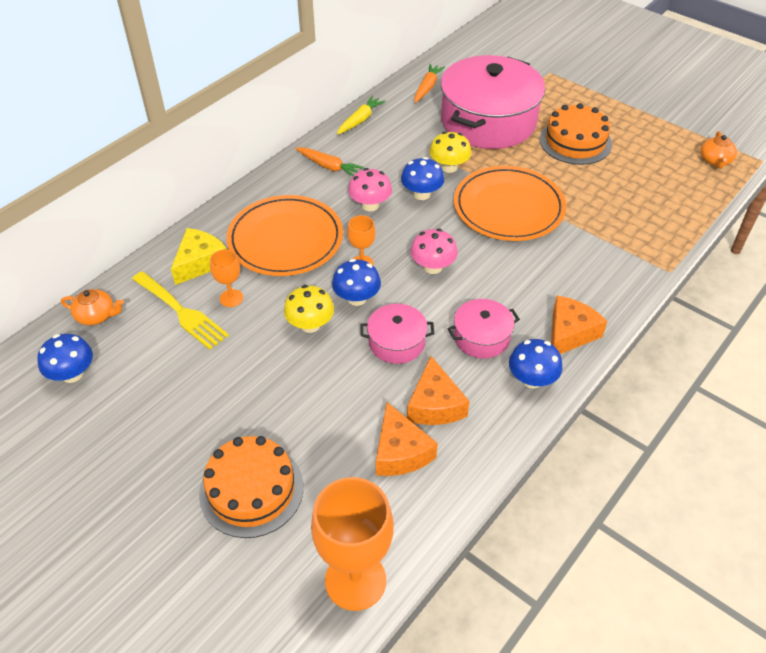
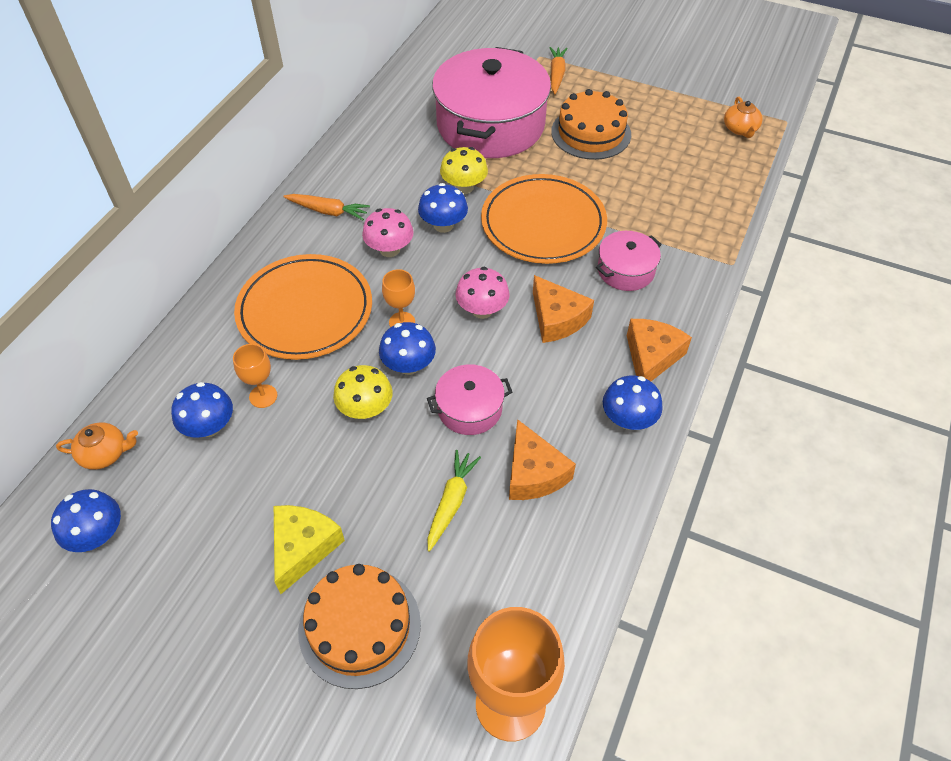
camera: 15 degrees left, 5 degrees up
yellow fork [132,271,229,350] -> blue mushroom [171,382,233,438]
yellow cheese [171,228,227,285] -> yellow cheese moved to [274,505,345,594]
yellow carrot [337,96,386,135] -> yellow carrot moved to [428,450,481,552]
orange cheese [376,402,438,476] -> orange cheese moved to [533,275,594,343]
orange carrot [414,64,445,103] -> orange carrot moved to [549,47,568,94]
pink pot [447,299,520,359] -> pink pot moved to [596,231,662,291]

